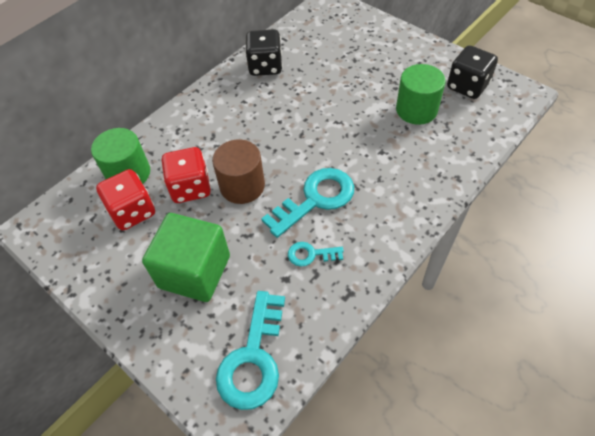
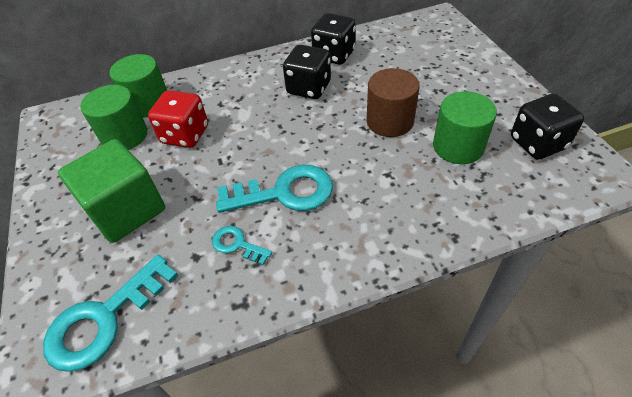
camera: 30 degrees right, 5 degrees down
red dice [96,169,155,230] -> green cylinder [80,85,147,150]
brown cylinder [212,139,265,204] -> brown cylinder moved to [366,68,420,137]
none -> black dice [283,45,331,99]

